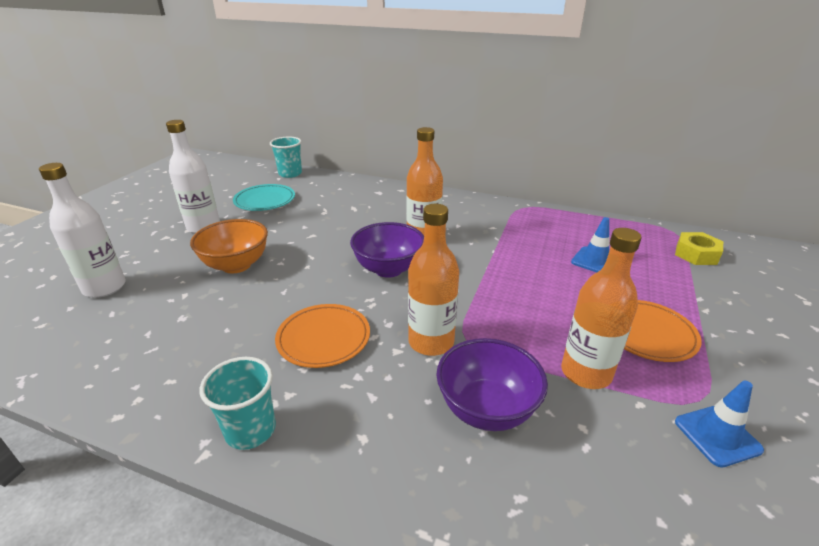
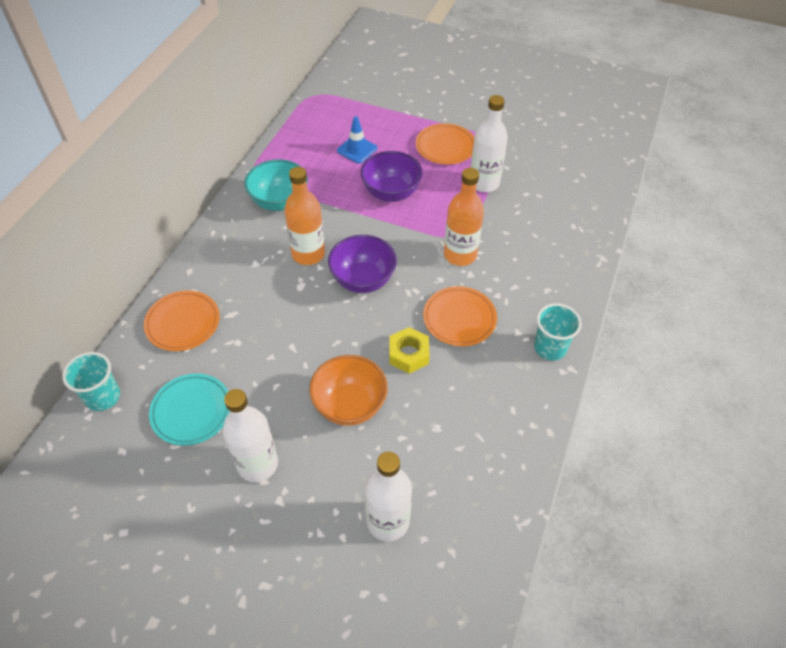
camera: 90 degrees left, 20 degrees up
purple bowl [437,338,548,431] -> purple bowl moved to [360,151,423,202]
orange bottle [561,228,642,389] -> white bottle [470,95,508,192]
yellow nut [675,232,723,265] -> yellow nut moved to [389,327,430,374]
blue traffic cone [675,380,764,468] -> none
none -> orange plate [144,290,220,351]
none -> turquoise bowl [244,159,308,211]

